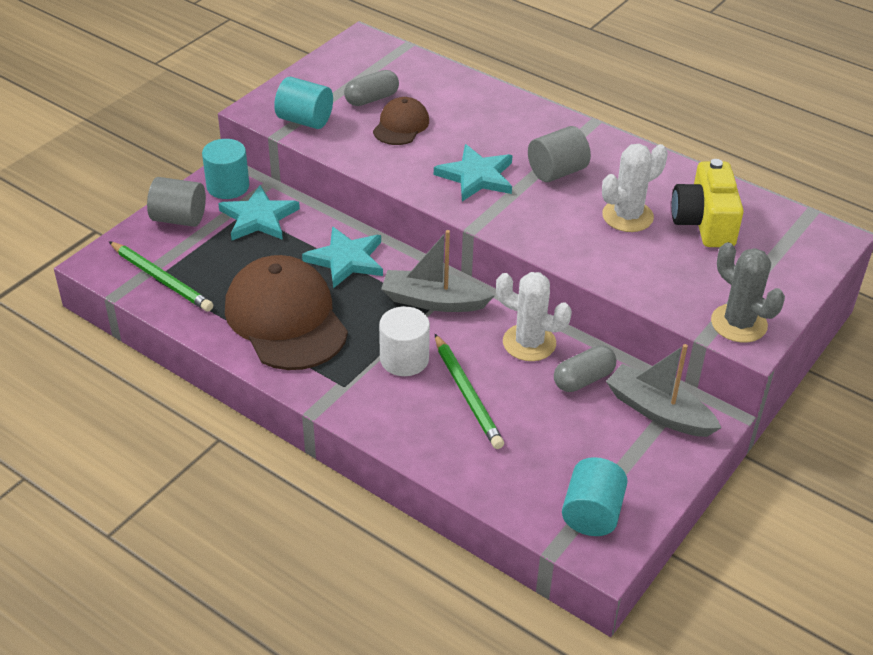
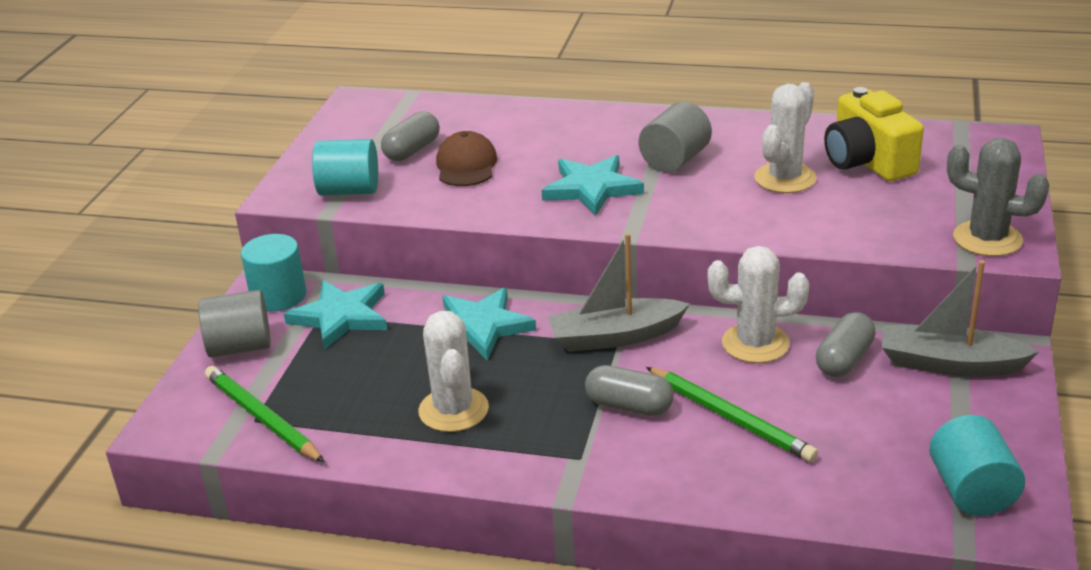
camera: 20 degrees left, 10 degrees down
green pencil [109,241,213,312] -> green pencil turned 150 degrees counterclockwise [205,366,325,463]
brown cap [225,255,348,370] -> white cactus [418,311,489,432]
white cylinder [379,306,430,376] -> grey capsule [585,365,674,416]

